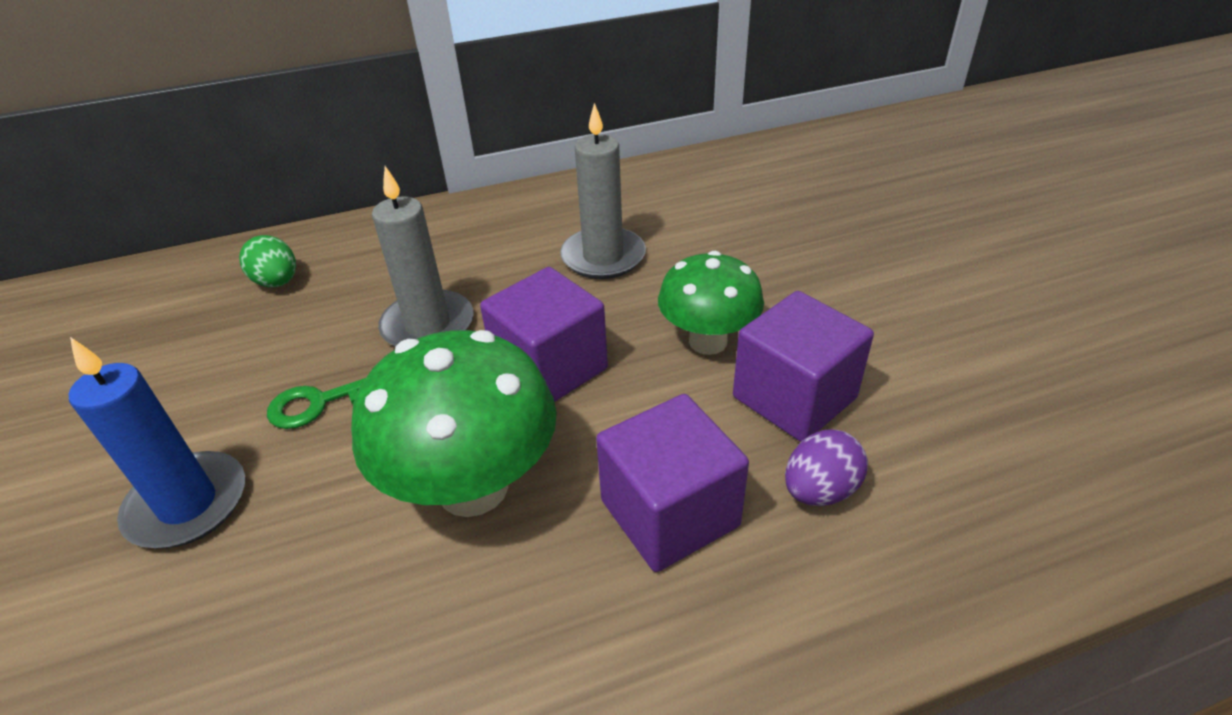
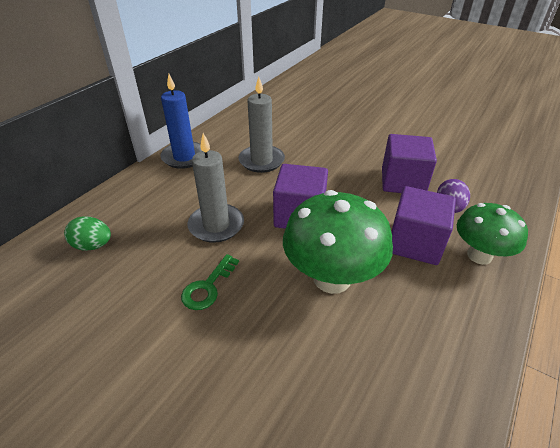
camera: 40 degrees left, 0 degrees up
blue candle [69,337,245,548] -> blue candle moved to [160,74,202,169]
green mushroom [658,251,764,355] -> green mushroom moved to [457,203,528,265]

